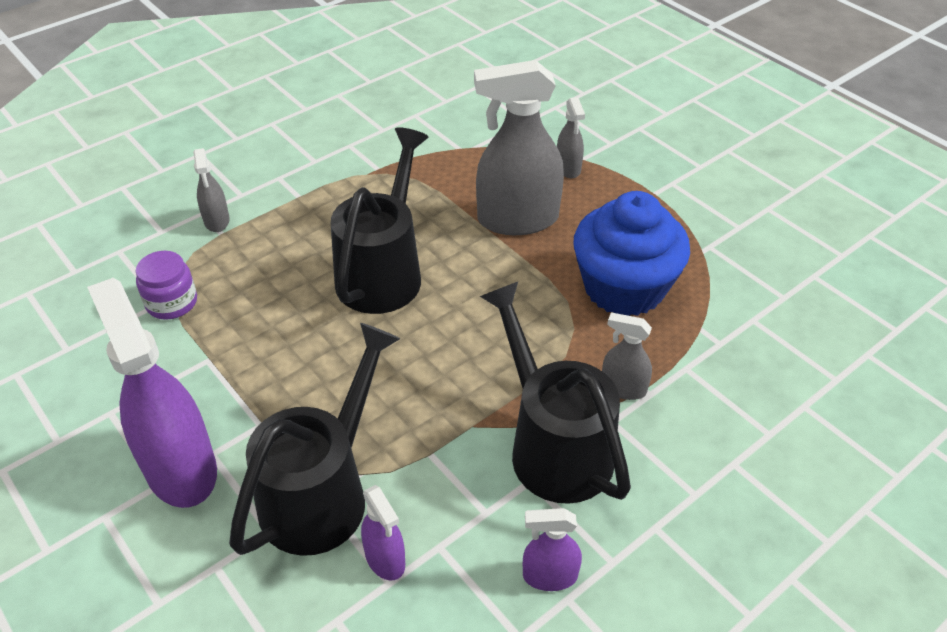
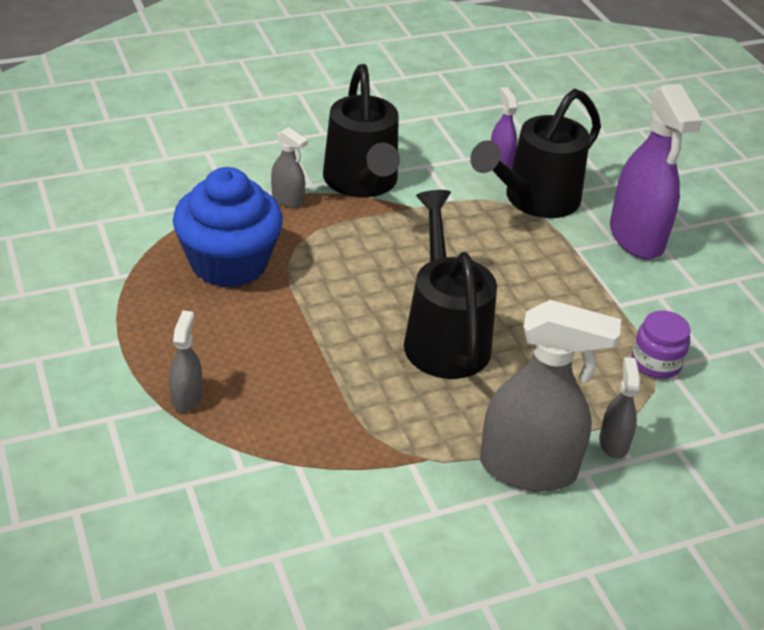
camera: 165 degrees left, 5 degrees down
black watering can [331,127,428,314] -> black watering can turned 135 degrees clockwise [404,190,497,379]
grey spray bottle [474,60,564,235] -> grey spray bottle moved to [480,300,621,492]
purple spray bottle [523,508,582,591] -> none

